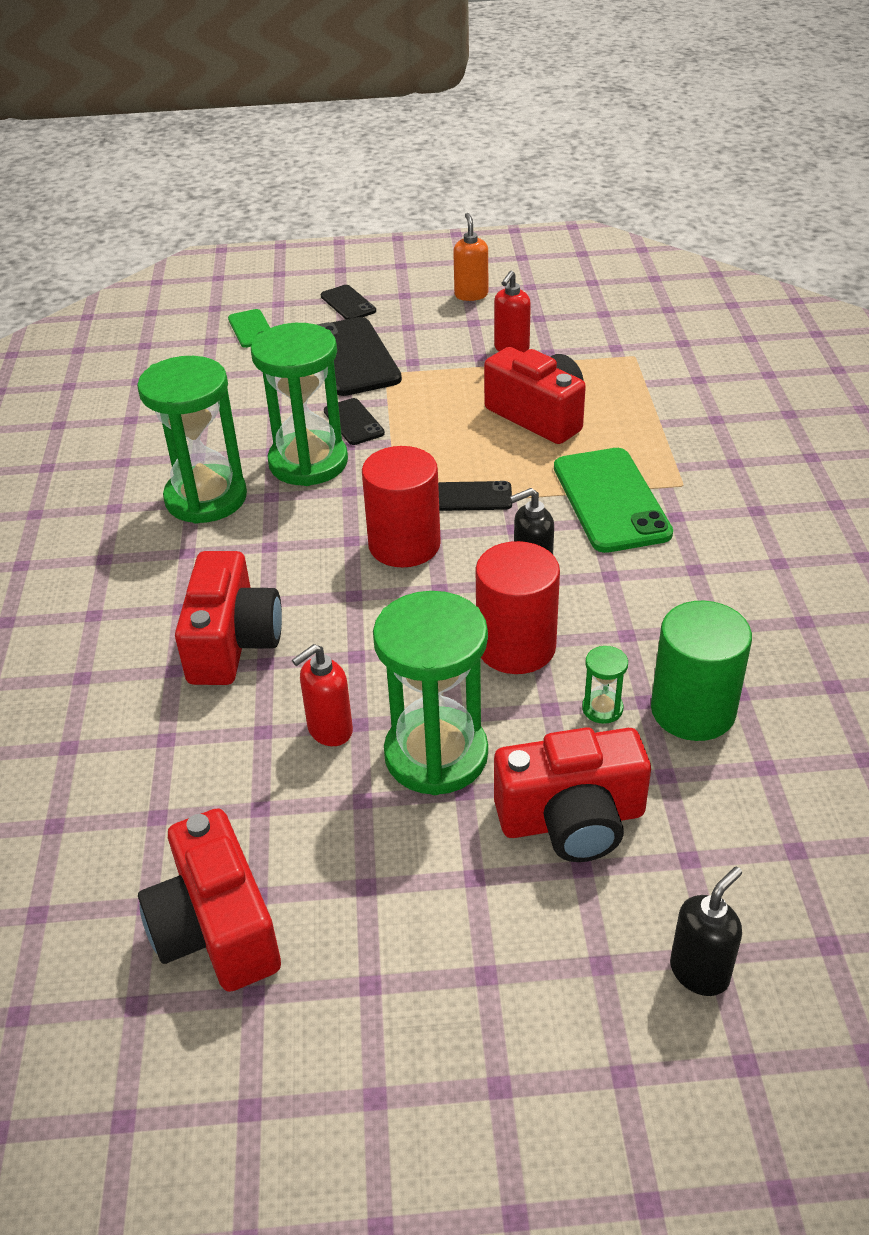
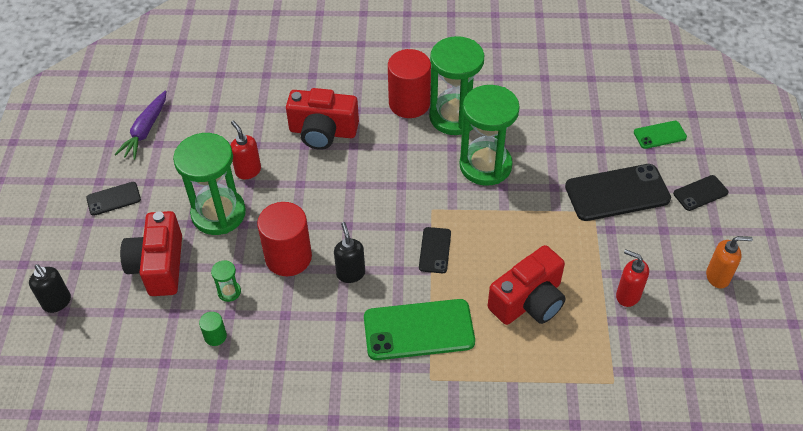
camera: 95 degrees right, 10 degrees up
red camera [138,808,281,992] -> purple carrot [115,91,166,160]
black phone [324,398,385,445] -> black phone moved to [86,182,141,216]
red cylinder [362,446,441,567] -> red cylinder moved to [388,49,431,118]
green cylinder [651,601,752,741] -> green cylinder [199,312,227,346], size x0.45

